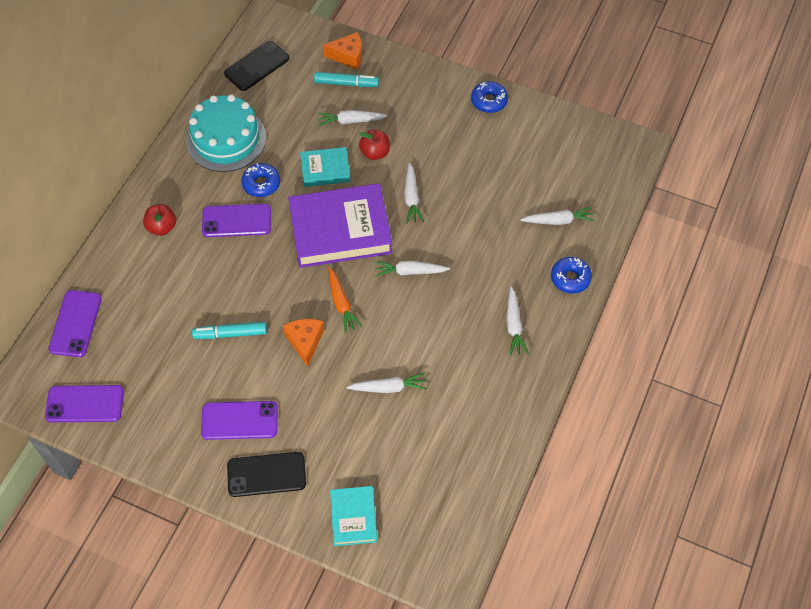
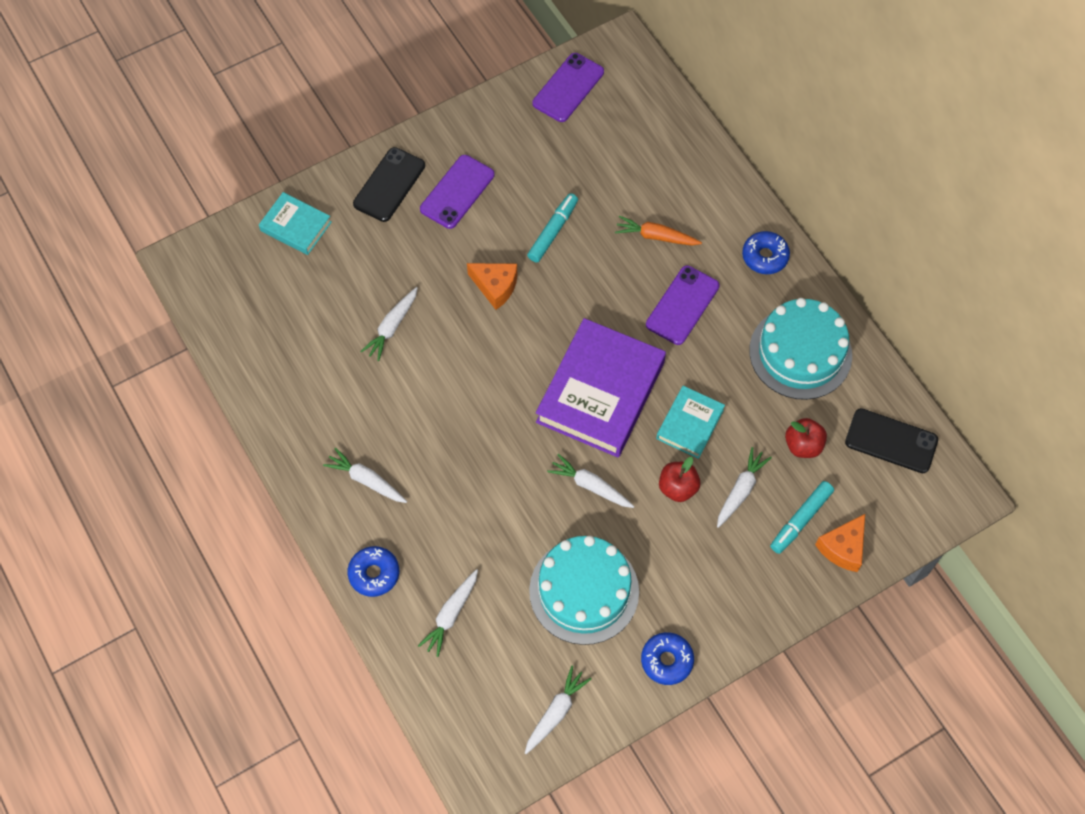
camera: 125 degrees right, 5 degrees up
purple phone [48,290,102,357] -> none
red apple [143,204,176,236] -> red apple moved to [785,418,827,458]
black phone [224,41,289,91] -> black phone turned 60 degrees counterclockwise [845,408,938,473]
blue donut [241,163,280,197] -> blue donut moved to [742,231,790,274]
orange carrot [328,267,363,333] -> orange carrot moved to [615,215,702,246]
white carrot [375,261,450,277] -> white carrot moved to [525,666,592,754]
none -> turquoise cake [529,536,639,645]

